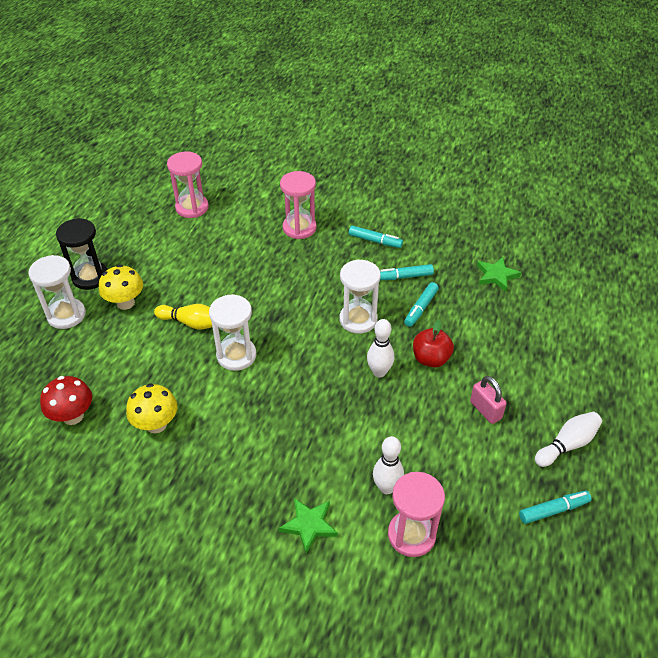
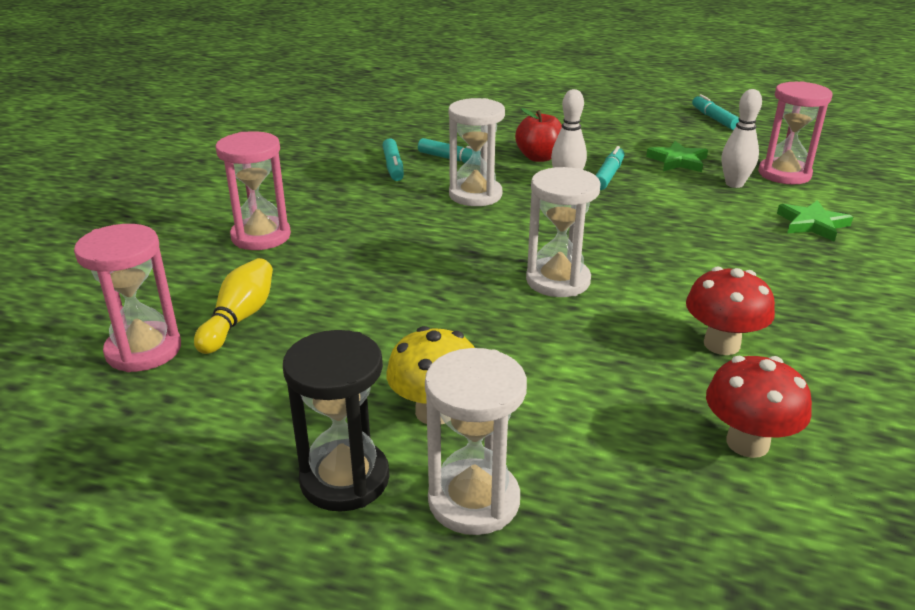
camera: 90 degrees left, 15 degrees down
yellow mushroom [126,383,178,433] -> red mushroom [686,267,775,355]
yellow bowling pin [154,304,212,330] -> yellow bowling pin moved to [194,258,273,354]
turquoise marker [349,226,403,248] -> turquoise marker moved to [595,146,625,190]
pink padlock [470,376,507,424] -> none
green star [477,257,521,291] -> green star moved to [646,141,708,172]
white bowling pin [535,412,602,467] -> none

